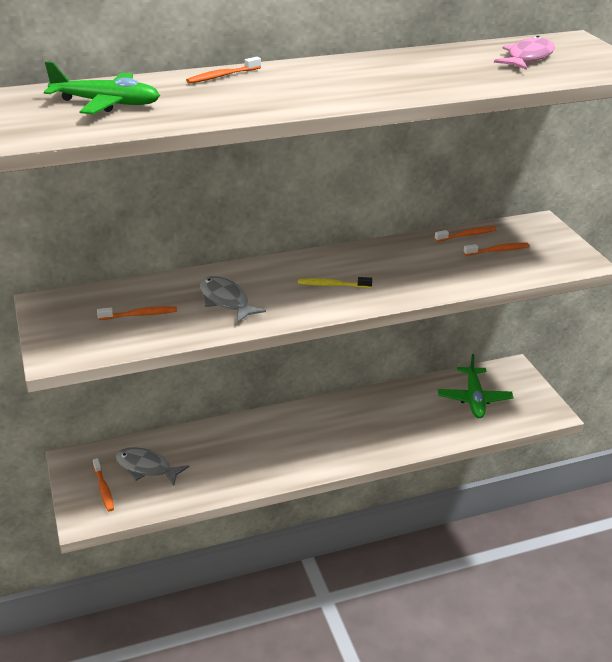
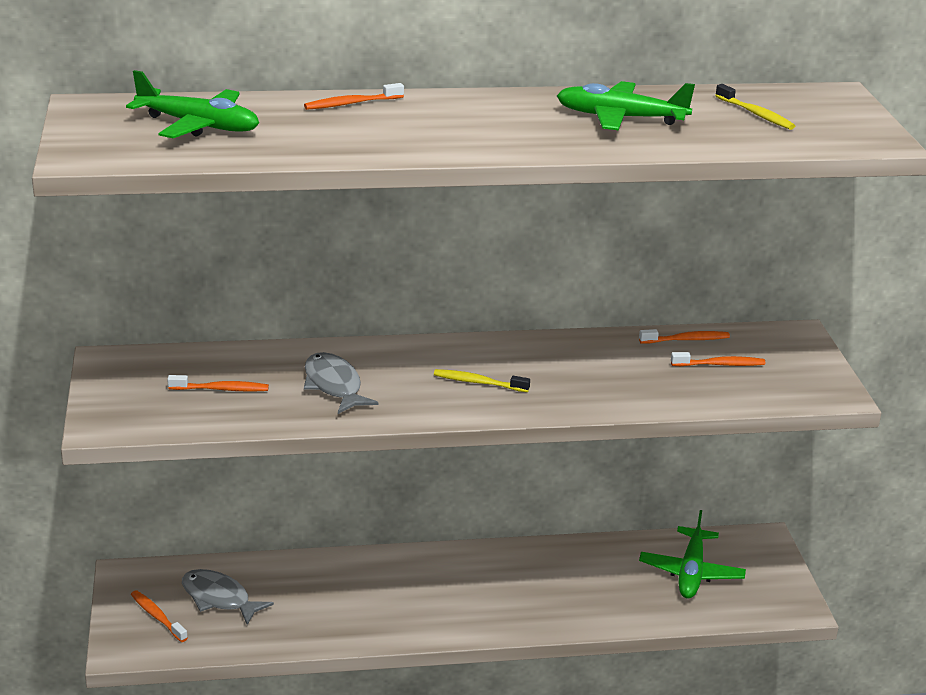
camera: 10 degrees right, 5 degrees down
orange toothbrush [93,458,114,512] -> orange toothbrush turned 150 degrees clockwise [131,590,188,642]
pink fish [494,36,555,70] -> yellow toothbrush [715,84,795,130]
none -> green plane [557,81,695,130]

